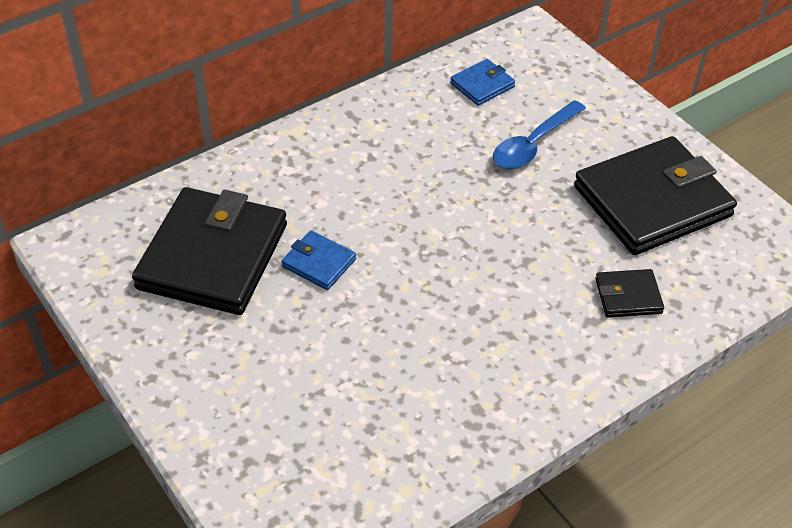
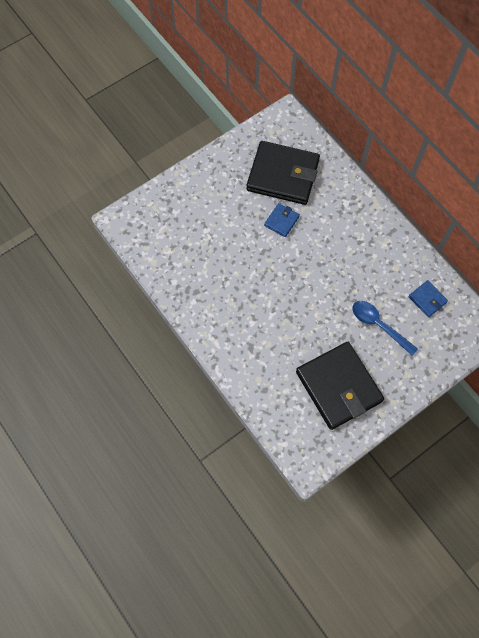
camera: 90 degrees right, 20 degrees up
black wallet [595,269,664,318] -> none

